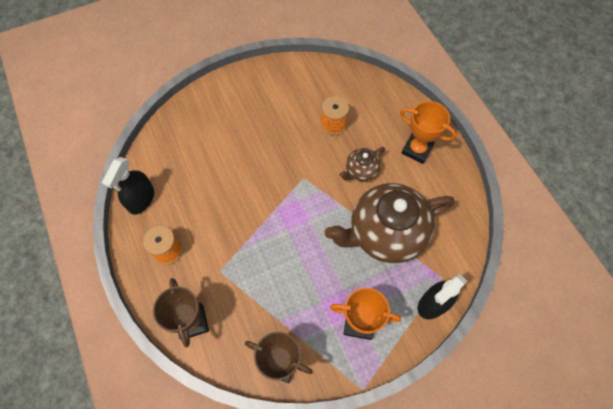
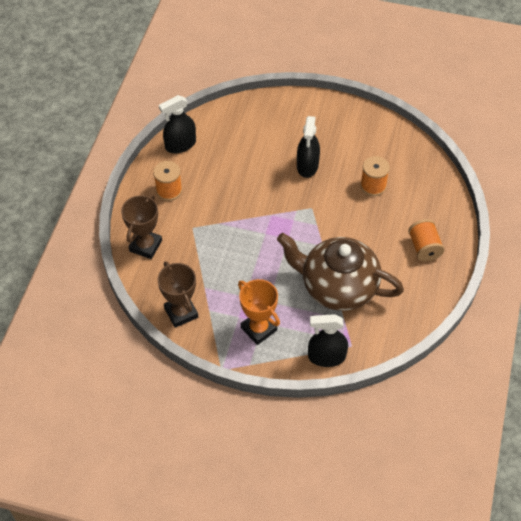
camera: 40 degrees right, 10 degrees down
brown teapot [339,147,385,182] -> none
orange trophy [400,101,456,164] -> orange spool [408,219,445,261]
none -> black spray bottle [297,116,320,178]

